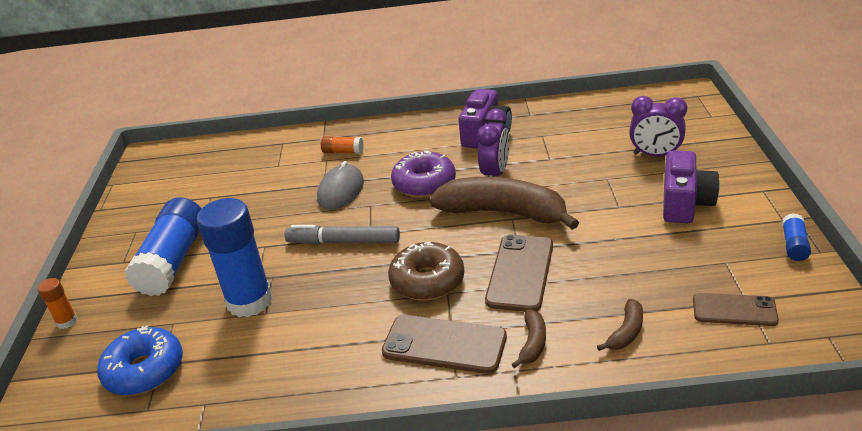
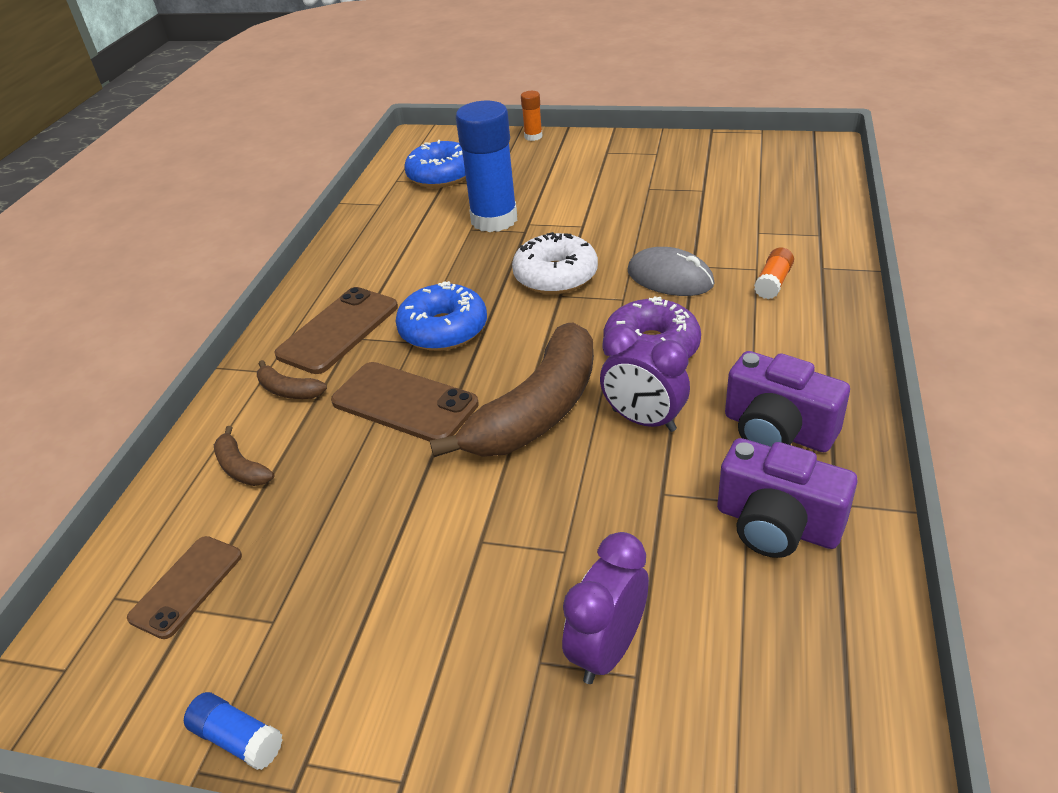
camera: 105 degrees right, 5 degrees up
blue glue stick [125,197,201,296] -> none
grey marker [285,225,400,244] -> white donut [512,232,598,294]
brown donut [388,242,464,301] -> blue donut [396,281,487,351]
purple camera [663,150,719,223] -> purple camera moved to [717,438,858,558]

